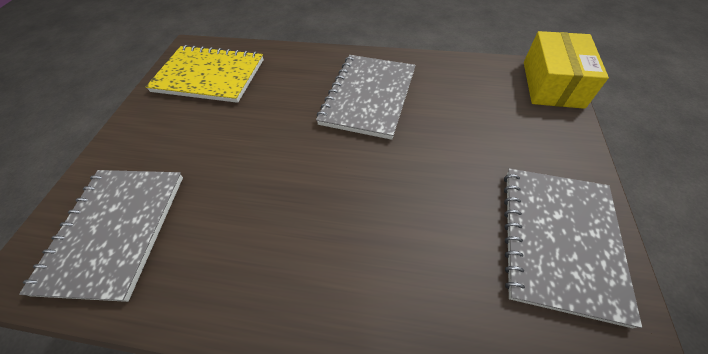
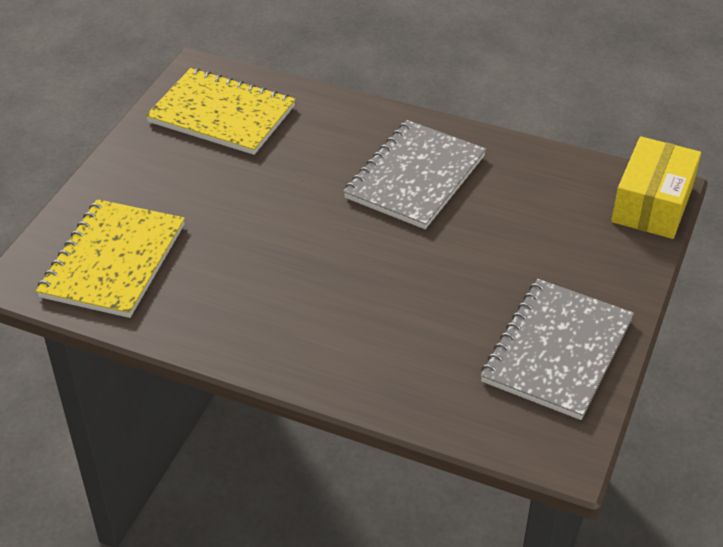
camera: 10 degrees right, 10 degrees down
grey notebook [19,170,183,302] -> yellow notebook [36,199,185,318]

